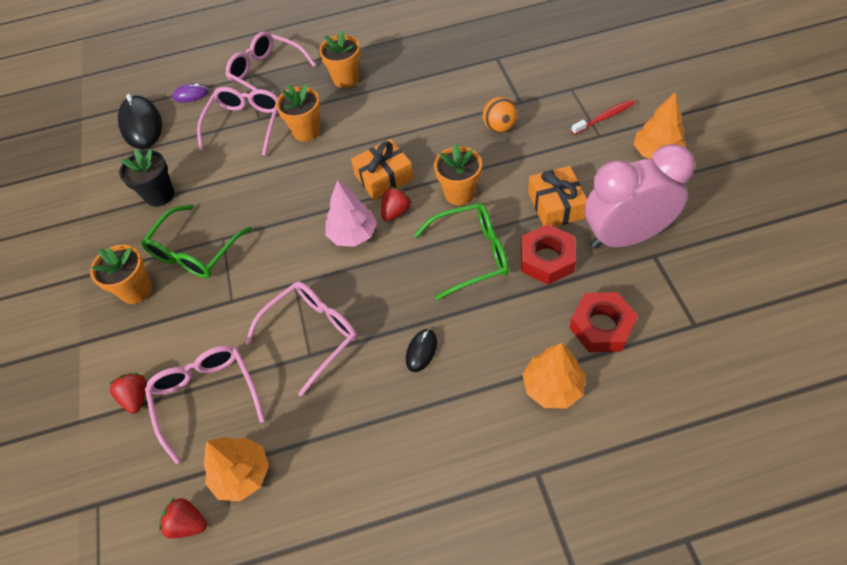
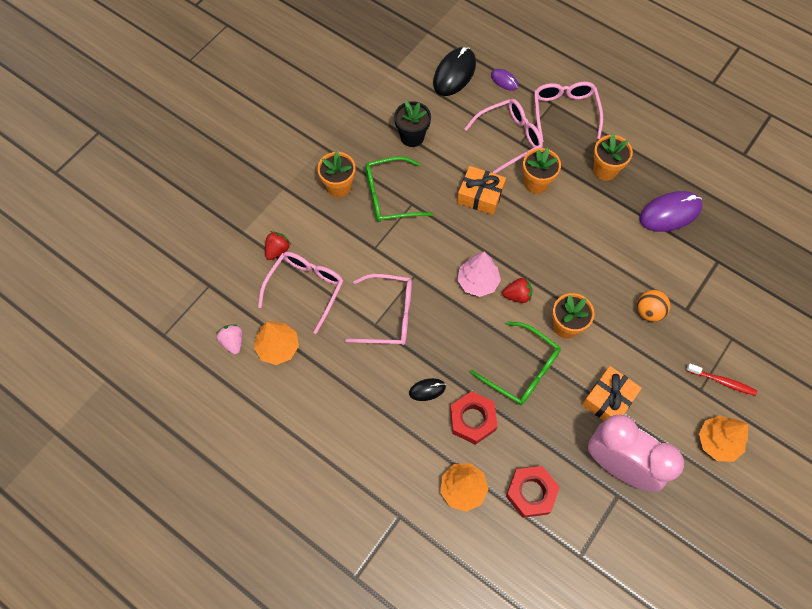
camera: 45 degrees right, 10 degrees up
red strawberry [159,497,207,539] -> pink strawberry [217,324,243,355]
orange gift [351,139,414,200] -> orange gift moved to [457,166,506,215]
red nut [521,224,576,285] -> red nut moved to [450,391,498,445]
none -> purple mouse [639,191,703,232]

